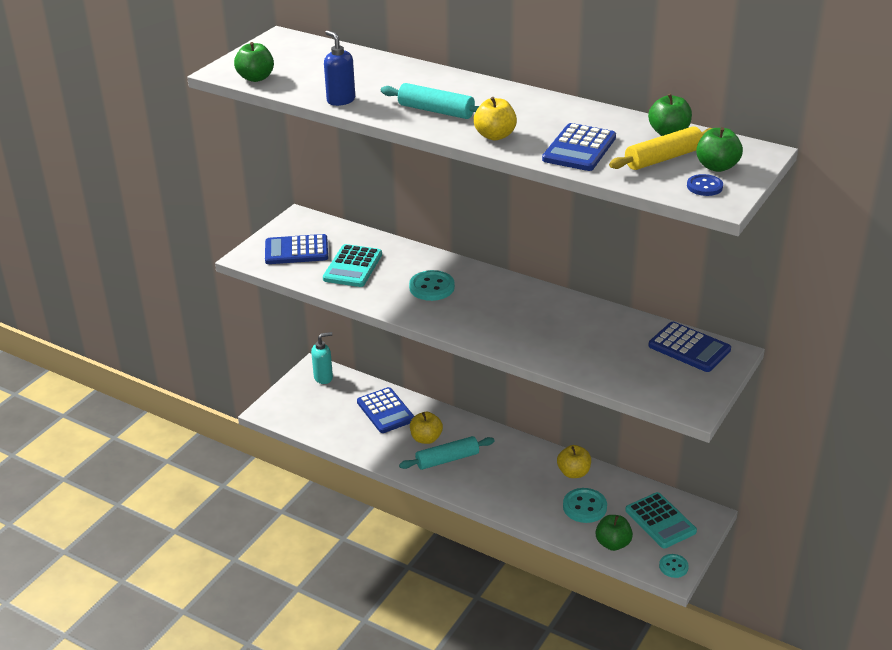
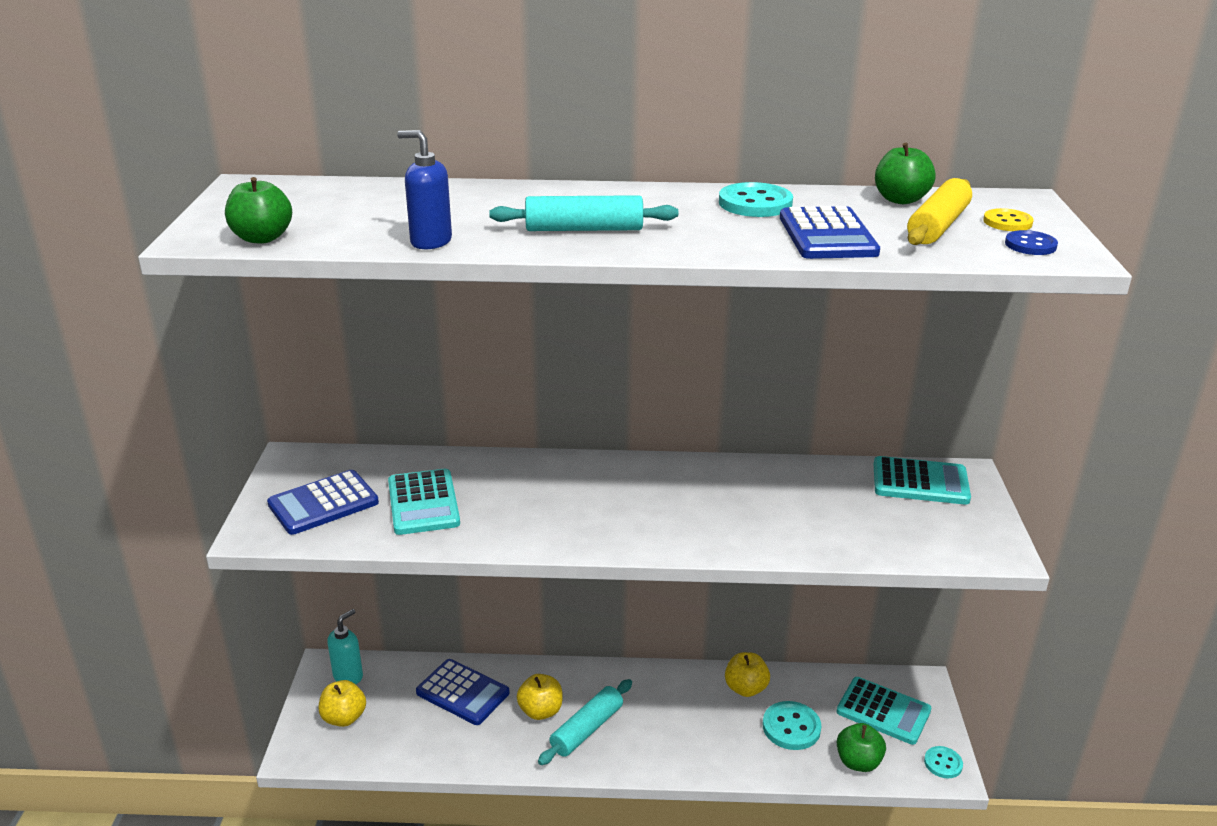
camera: 30 degrees left, 5 degrees down
turquoise button [409,270,455,301] -> turquoise button moved to [719,182,793,217]
yellow apple [473,97,517,141] -> yellow apple moved to [319,680,366,727]
blue calculator [648,322,731,372] -> turquoise calculator [874,456,971,505]
green apple [696,127,743,172] -> yellow button [983,208,1034,231]

